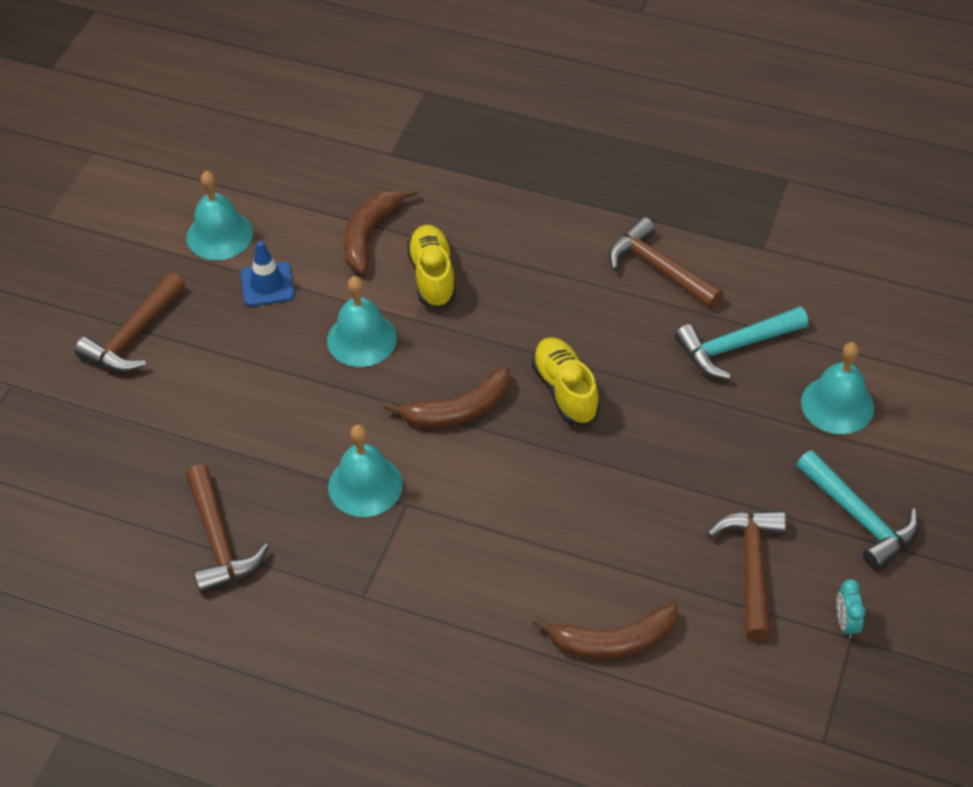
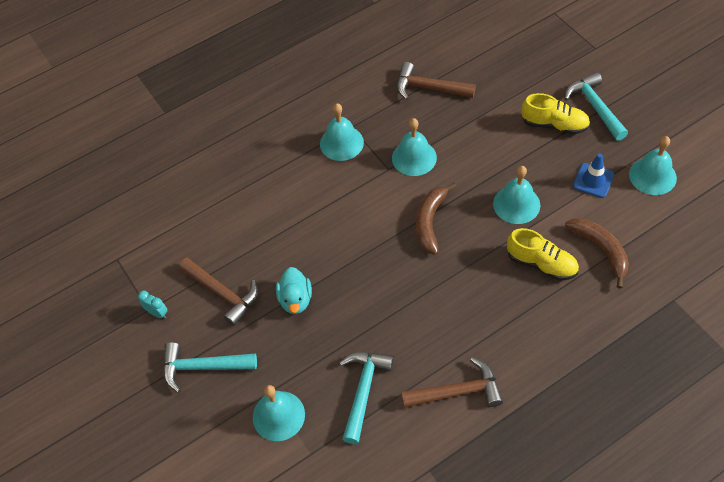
camera: 130 degrees right, 5 degrees up
brown hammer [75,272,185,372] -> turquoise hammer [564,72,628,141]
yellow shoe [532,337,600,425] -> yellow shoe moved to [522,93,590,135]
brown banana [533,602,678,659] -> none
none -> turquoise duck [276,267,312,314]
none -> turquoise bell [320,103,364,161]

